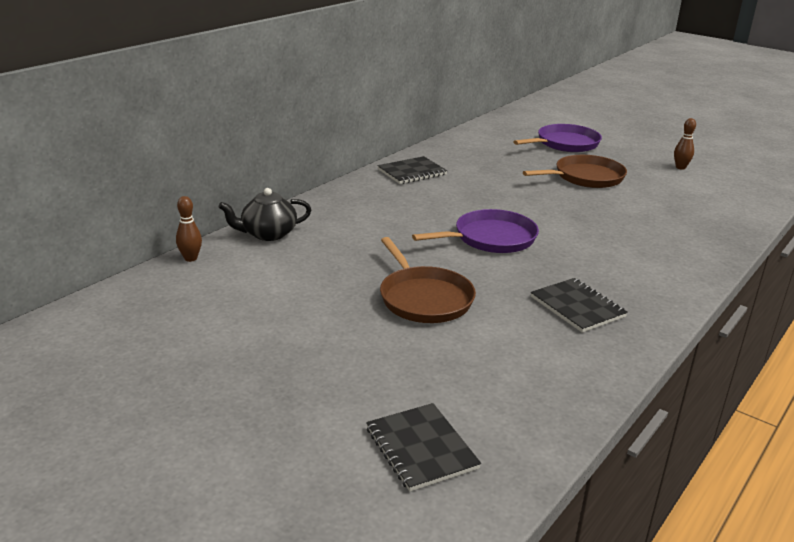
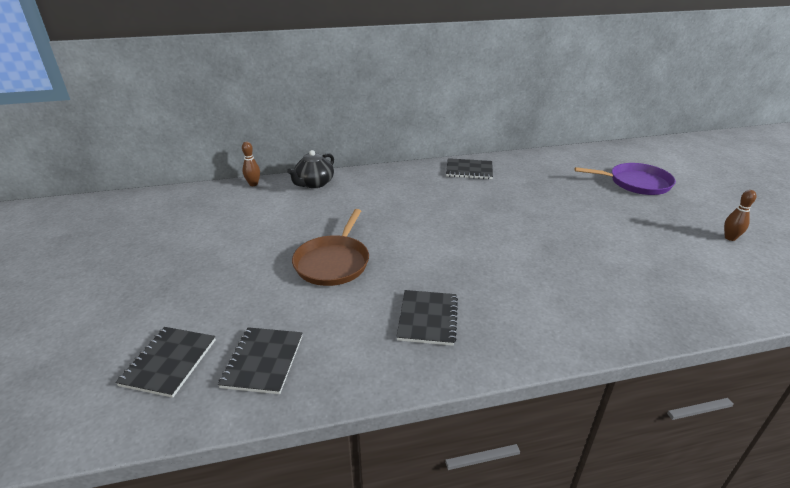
camera: 40 degrees right, 5 degrees up
black teapot [219,188,311,241] -> black teapot turned 75 degrees counterclockwise [287,150,334,188]
purple pan [412,209,539,253] -> none
brown pan [523,155,627,188] -> none
none -> black notebook [218,327,303,394]

